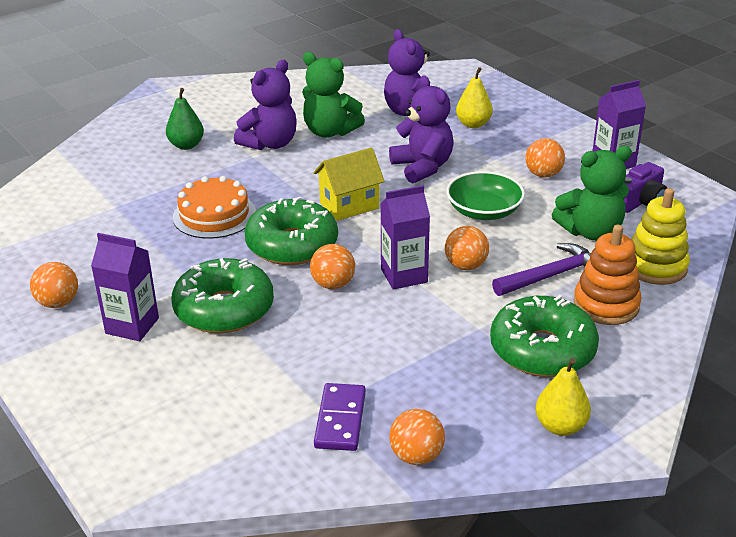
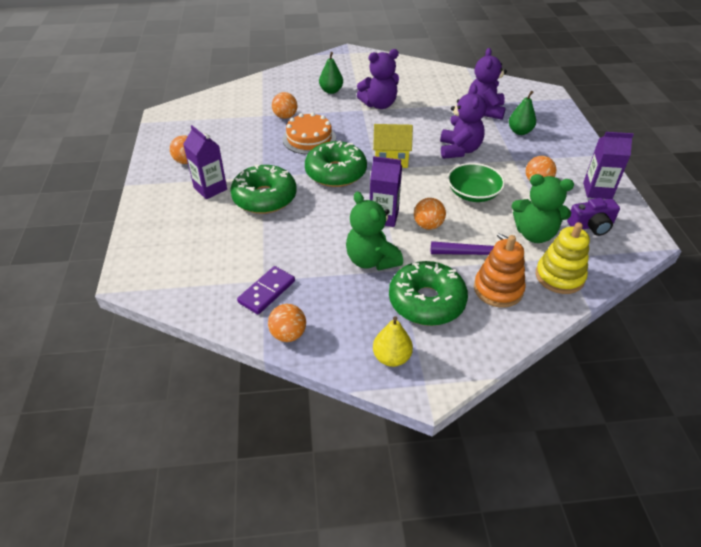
camera: 30 degrees right, 10 degrees up
green teddy bear [302,52,365,138] -> green teddy bear moved to [346,191,403,271]
orange ball [310,244,355,289] -> orange ball moved to [272,92,297,119]
yellow pear [456,67,493,128] -> green pear [509,91,536,135]

